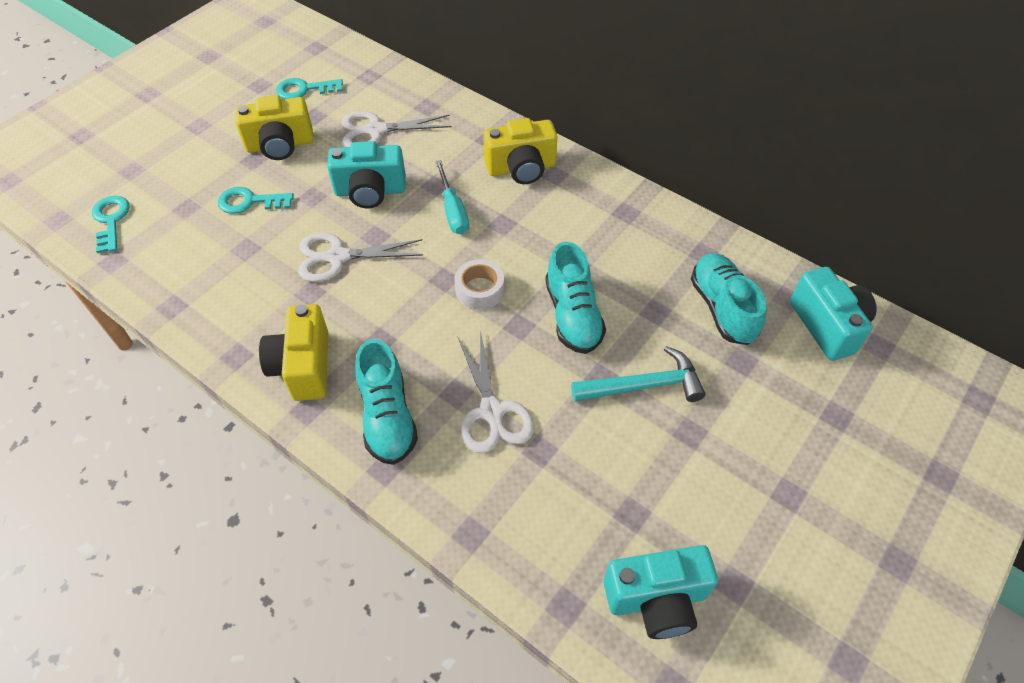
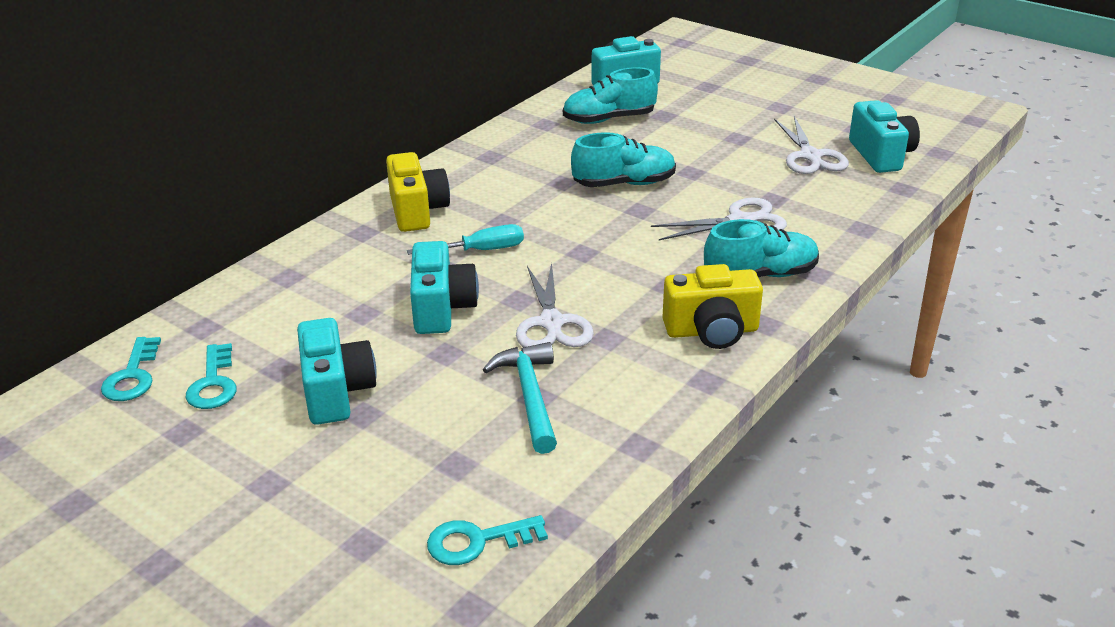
camera: 90 degrees left, 20 degrees down
turquoise key [218,187,294,214] -> turquoise key moved to [101,337,161,401]
yellow camera [235,95,314,160] -> turquoise camera [297,318,377,425]
white scissors [342,111,451,147] -> white scissors moved to [774,116,849,174]
white tape [455,259,504,310] -> none
turquoise hammer [571,346,706,402] -> turquoise hammer moved to [483,342,557,454]

